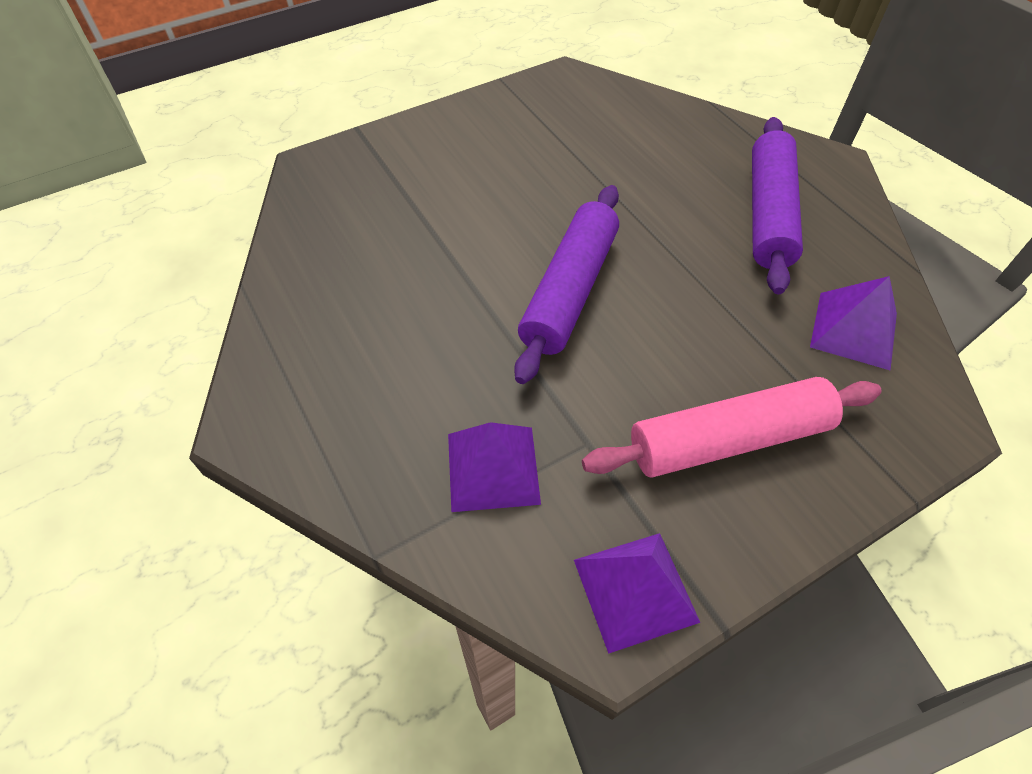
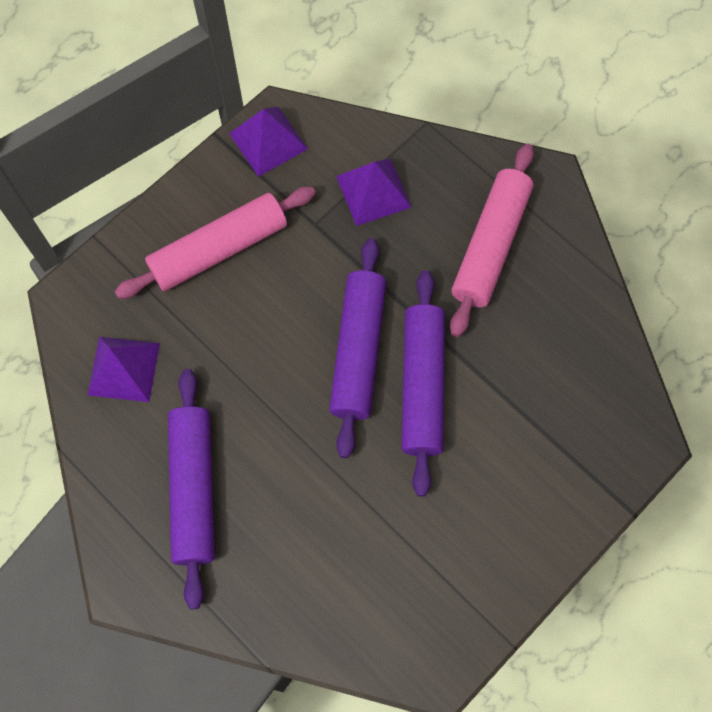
camera: 165 degrees right, 15 degrees up
none -> purple rolling pin [401,270,445,497]
none -> pink rolling pin [450,143,534,337]

